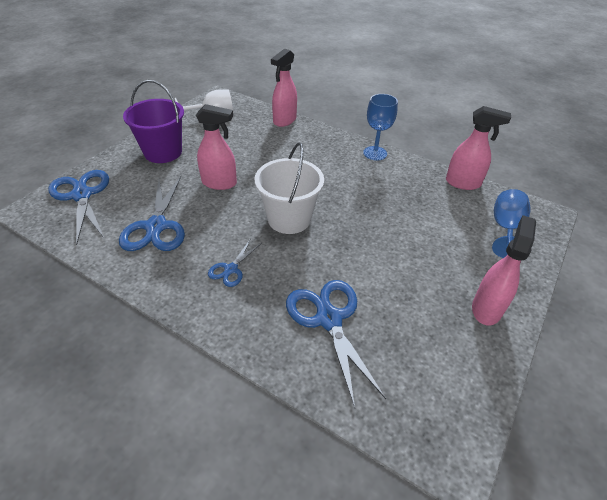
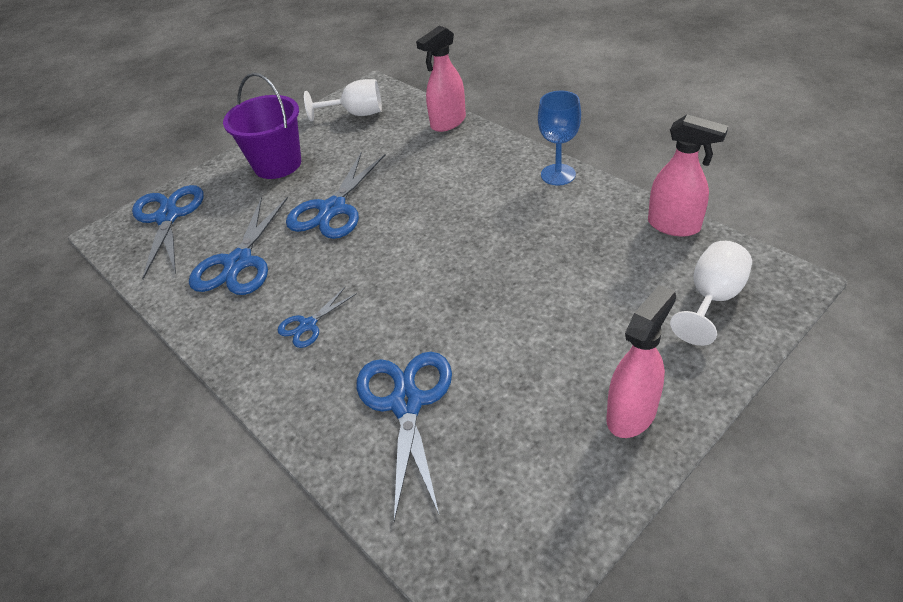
camera: 20 degrees right, 0 degrees up
pink spray bottle [196,104,237,190] -> blue scissors [286,153,385,239]
white bucket [254,142,324,234] -> none
blue goblet [492,189,531,258] -> white goblet [670,241,752,346]

